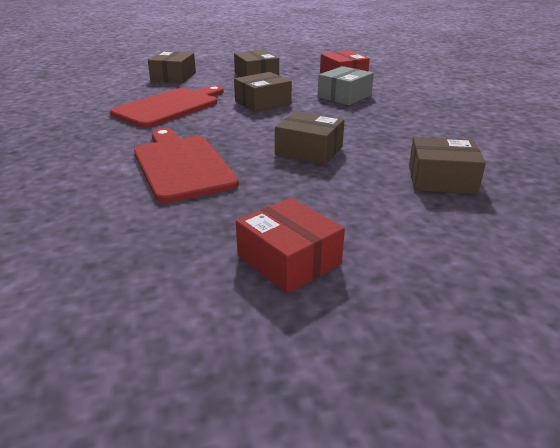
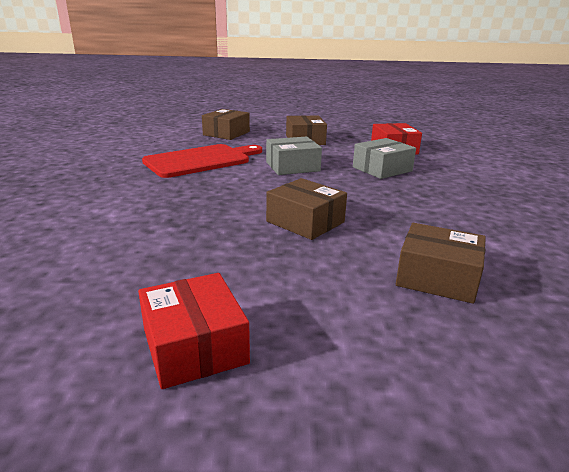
camera: 15 degrees right, 5 degrees down
red cutting board [134,128,239,203] -> none
brown box [234,72,292,112] -> grey box [266,136,322,175]

